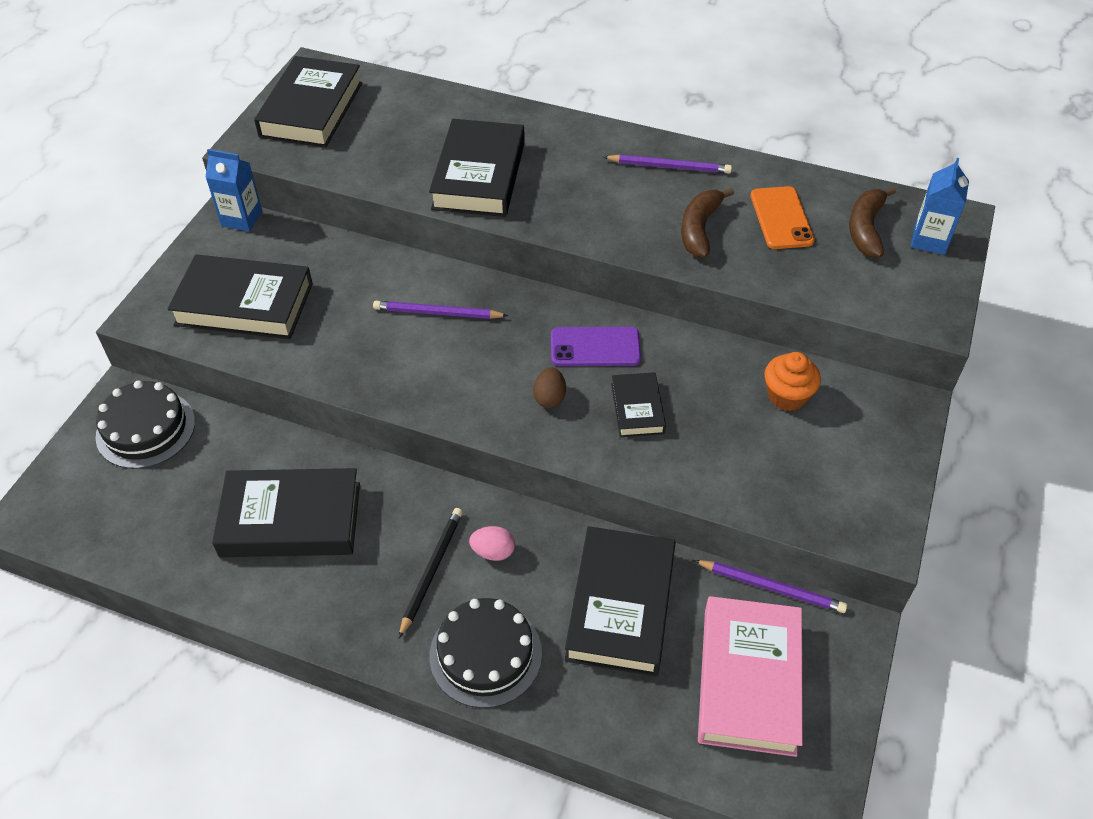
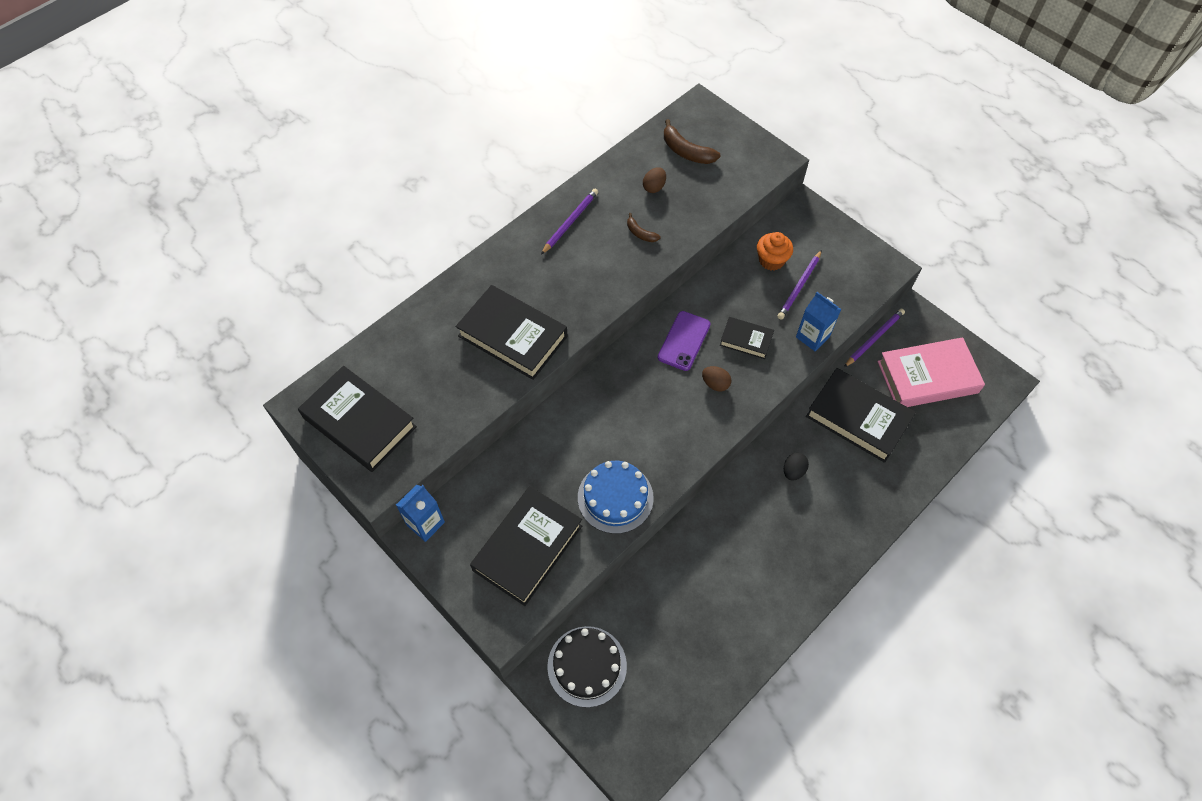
camera: 65 degrees left, 10 degrees up
black book [212,468,360,557] -> none
purple pencil [373,301,508,319] -> purple pencil moved to [777,250,822,320]
black pencil [399,508,463,638] -> none
black cake [430,598,542,708] -> none
pink egg [469,526,515,561] -> black egg [784,453,809,481]
brown banana [681,188,734,258] -> brown banana [627,213,661,242], size x0.58
pink book [698,596,803,757] -> pink book turned 45 degrees counterclockwise [877,337,985,407]
orange phone [751,186,815,249] -> brown egg [643,167,666,193]
blue carton [911,158,969,255] -> blue carton moved to [796,292,841,351]
none -> blue cake [578,461,654,534]

